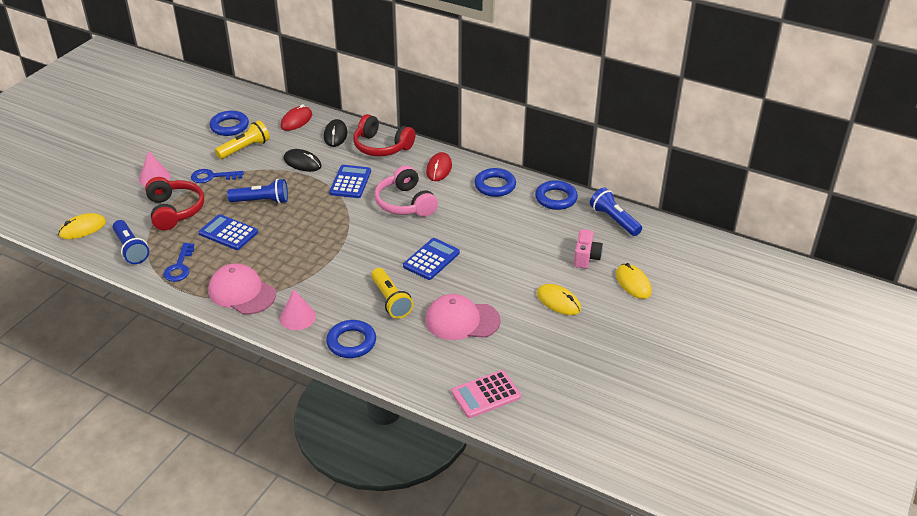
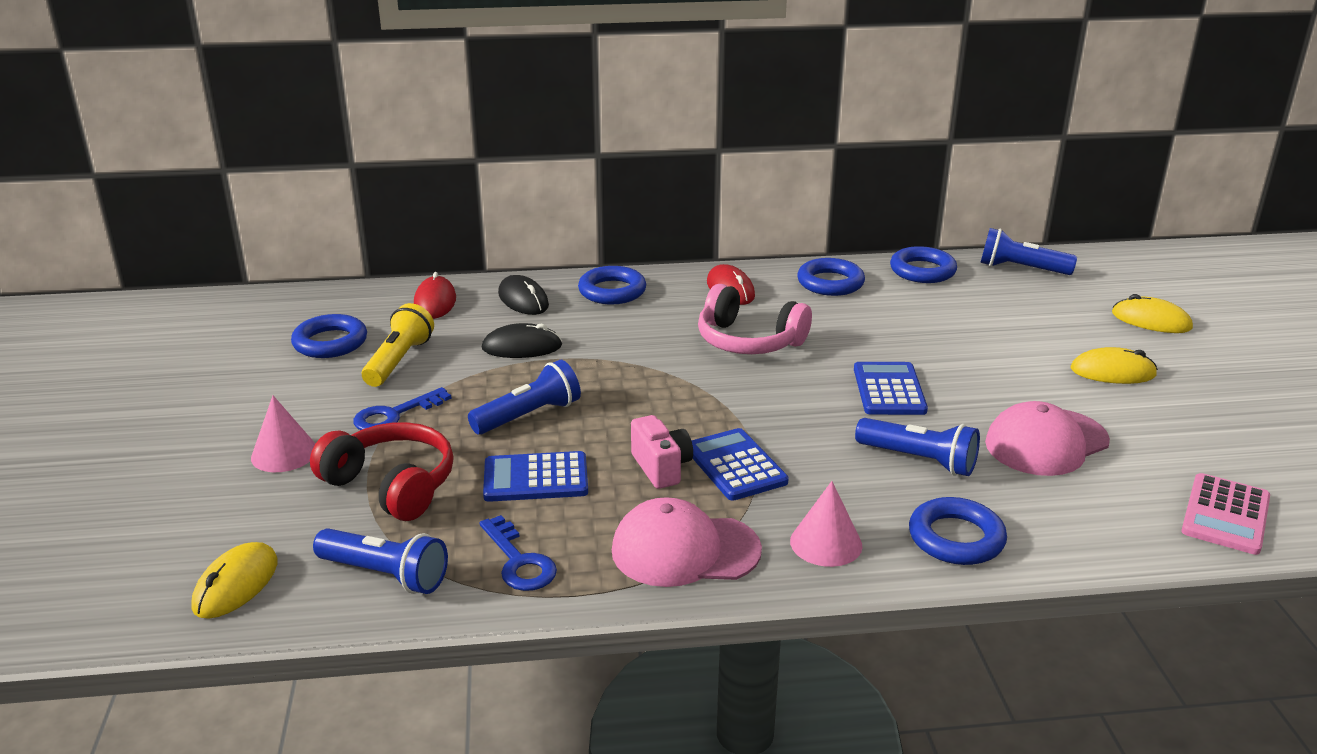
camera: 35 degrees left, 10 degrees down
blue calculator [329,165,371,198] -> blue calculator moved to [691,428,789,501]
red headphones [353,114,415,156] -> blue ring [578,266,646,304]
yellow flashlight [371,268,414,318] -> blue flashlight [855,418,980,476]
pink camera [574,229,603,269] -> pink camera moved to [631,415,693,489]

